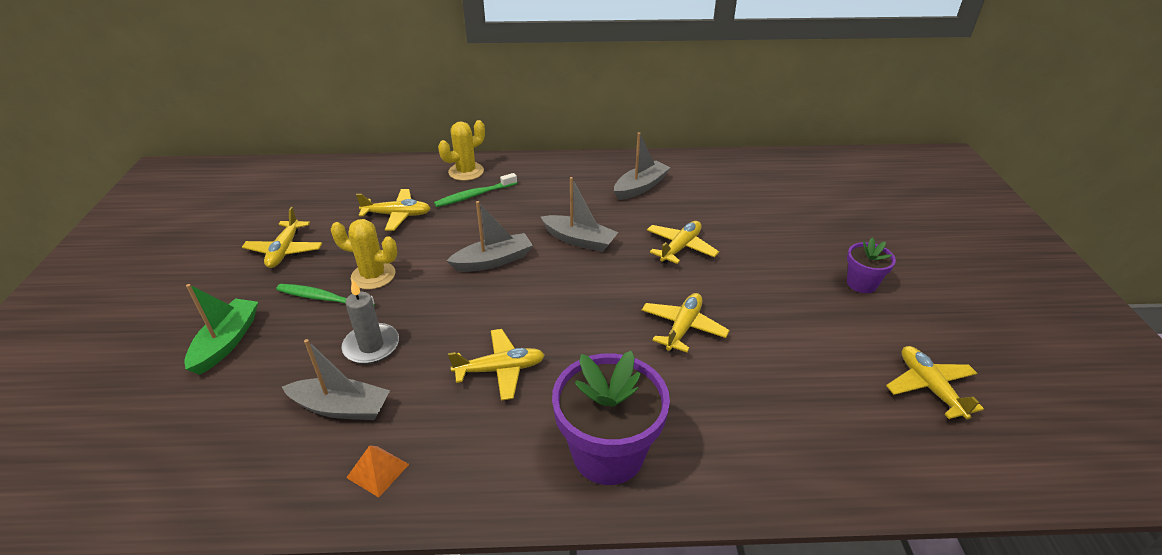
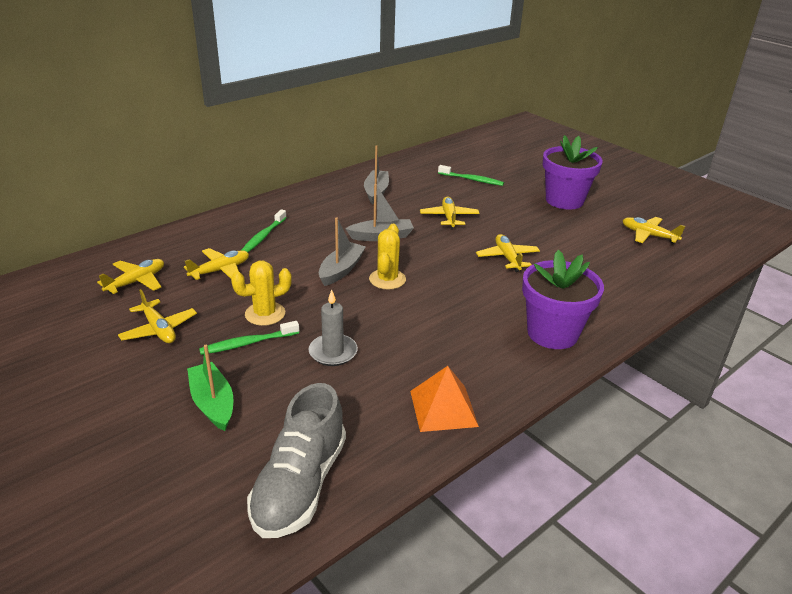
camera: 40 degrees left, 5 degrees down
grey boat [282,339,390,420] -> none
orange pyramid [346,445,409,497] -> orange pyramid [410,366,479,432], size x1.67
yellow cactus [438,120,485,181] -> yellow cactus moved to [369,224,406,290]
yellow plane [448,329,545,401] -> yellow plane moved to [97,259,164,294]
purple flower pot [847,237,896,293] -> purple flower pot [543,135,603,210], size x1.90
none -> grey shoe [247,383,346,538]
none -> green toothbrush [438,165,504,186]

